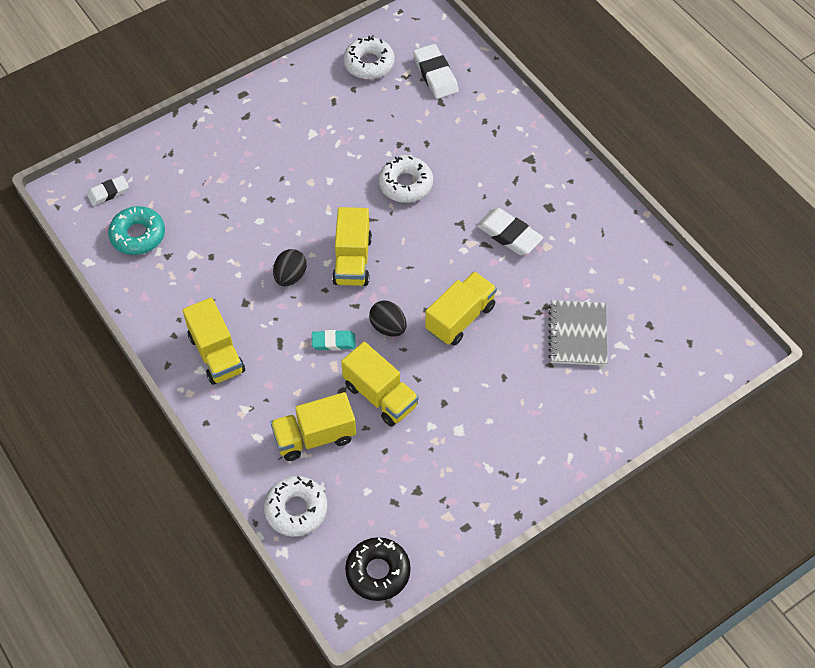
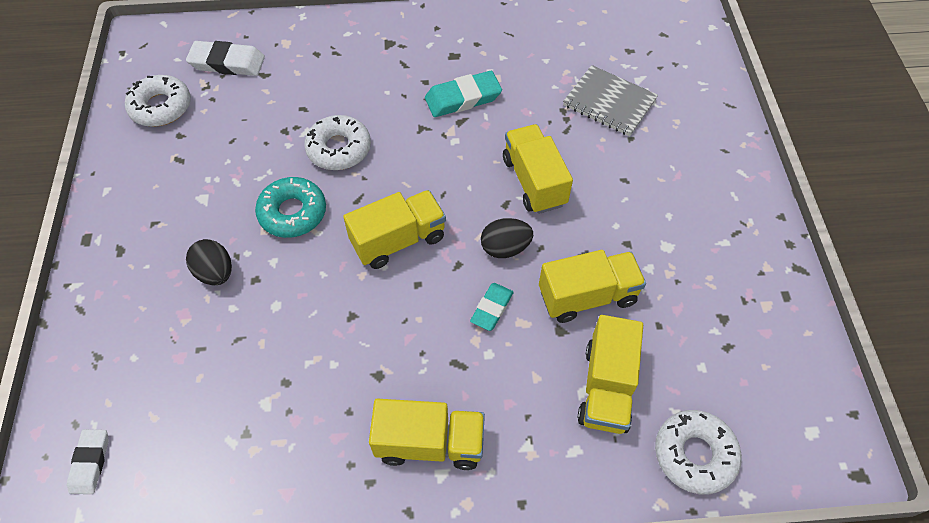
camera: 60 degrees left, 0 degrees up
turquoise donut [108,206,165,255] -> turquoise donut moved to [255,177,326,238]
black egg [273,249,307,286] -> black egg moved to [186,239,232,285]
yellow truck [332,207,372,286] -> yellow truck turned 60 degrees counterclockwise [343,190,446,269]
black donut [345,537,411,601] -> none
white eraser [476,208,543,255] -> turquoise eraser [425,71,502,117]

